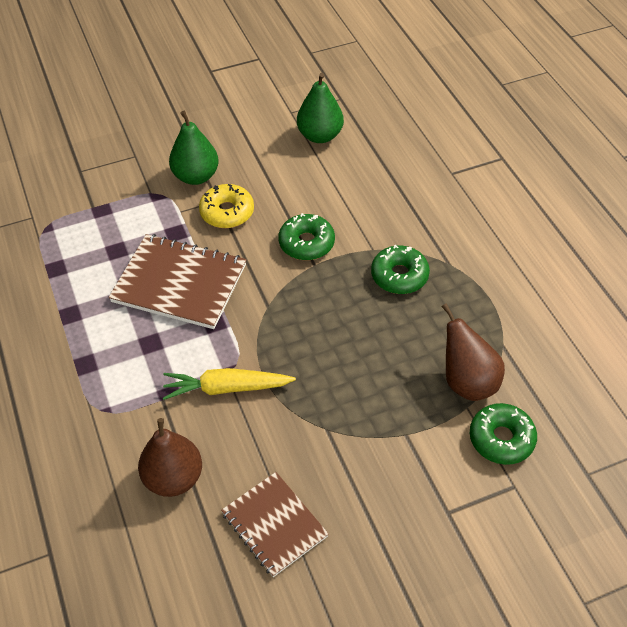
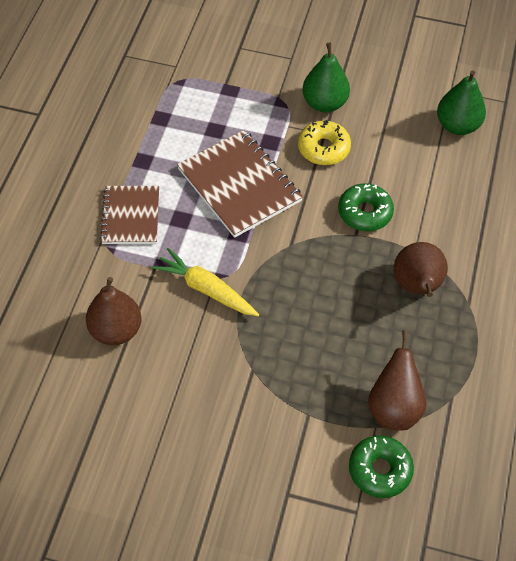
camera: 35 degrees right, 5 degrees up
brown notebook [221,472,329,577] -> brown notebook moved to [100,186,159,244]
green donut [371,245,430,294] -> brown pear [394,242,448,297]

